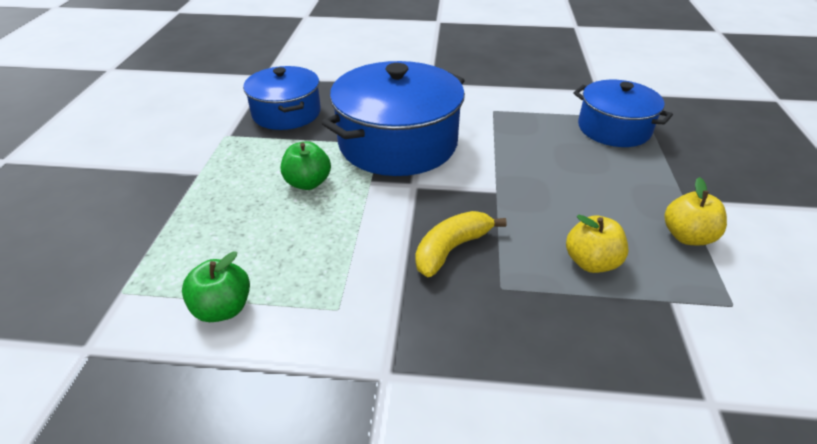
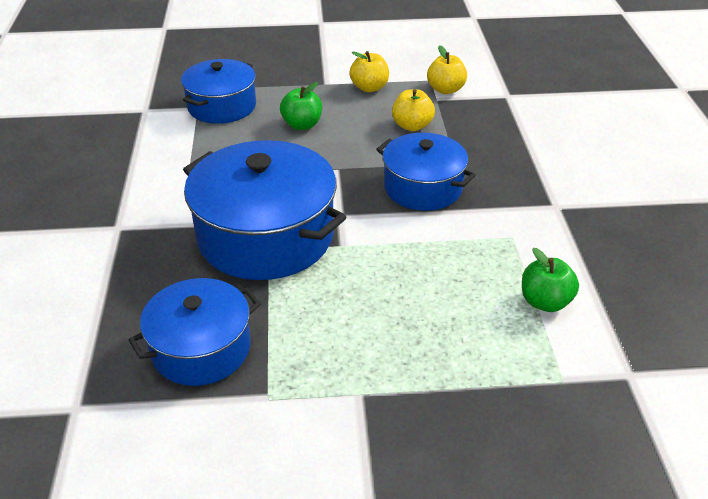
camera: 100 degrees left, 0 degrees up
green apple [281,141,331,190] -> green apple moved to [280,82,322,130]
yellow banana [415,211,507,277] -> blue pot [376,133,476,211]
none -> yellow apple [427,45,467,94]

